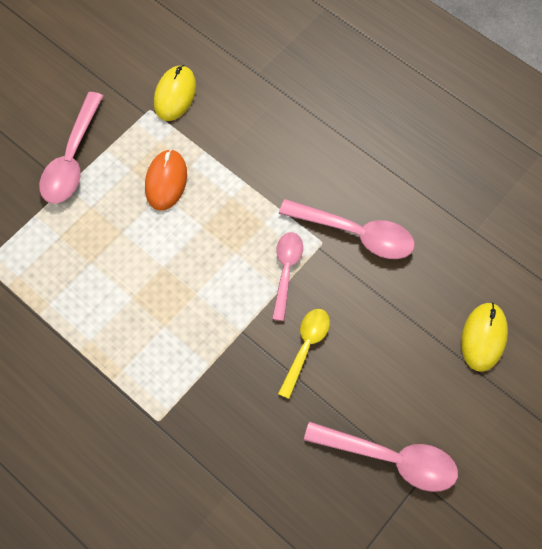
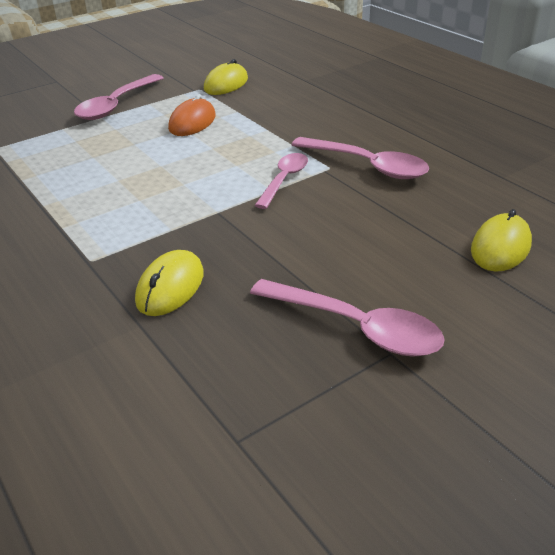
camera: 15 degrees right, 30 degrees down
yellow spoon [278,309,330,399] -> none
none -> yellow mouse [135,250,204,316]

